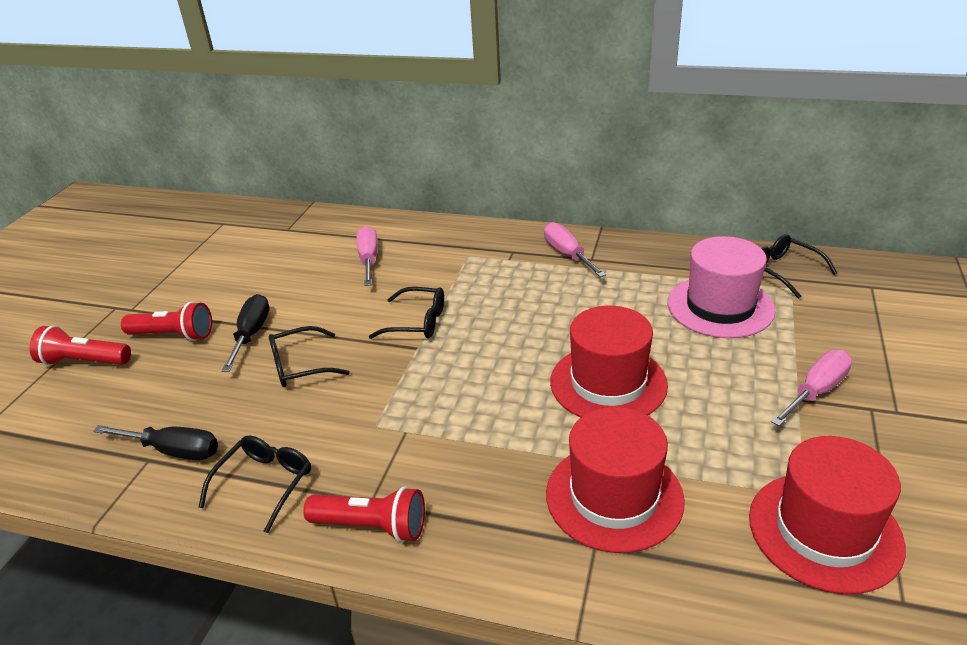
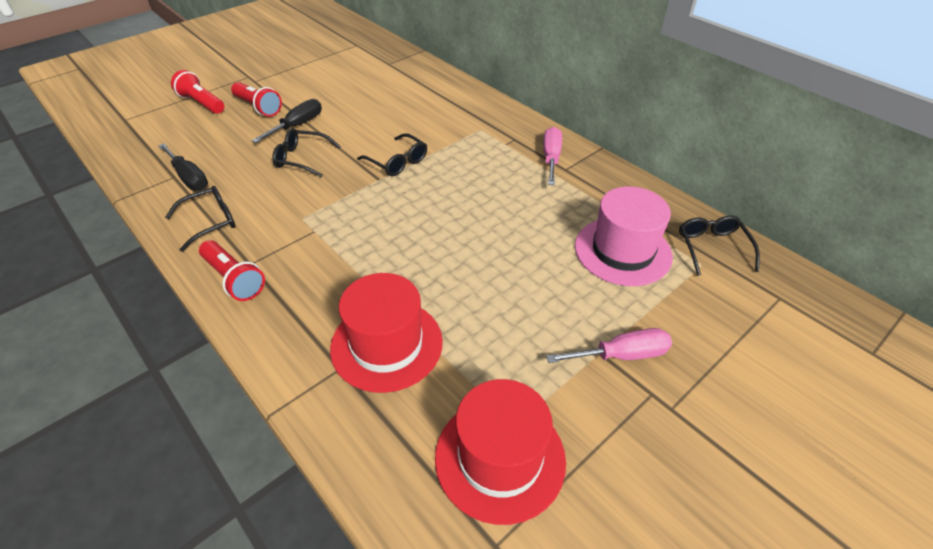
camera: 30 degrees right, 10 degrees up
pink screwdriver [357,226,378,286] -> none
red hat [550,306,668,418] -> none

